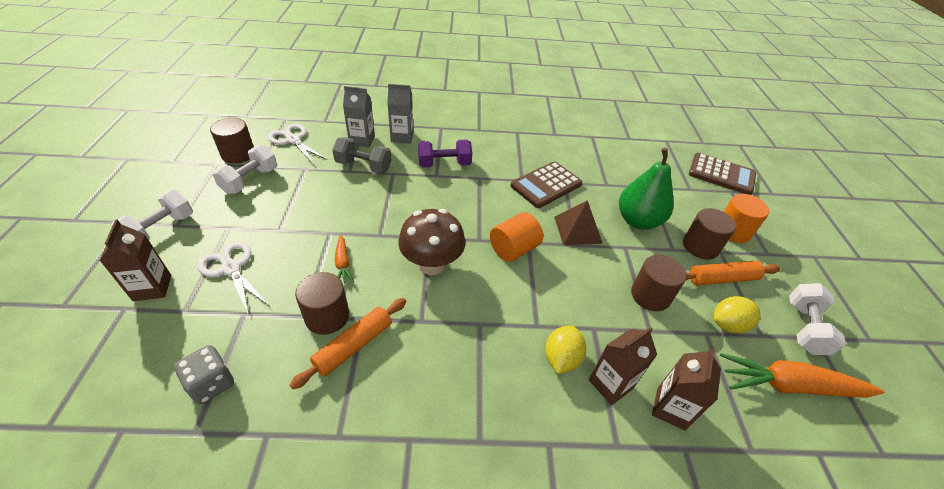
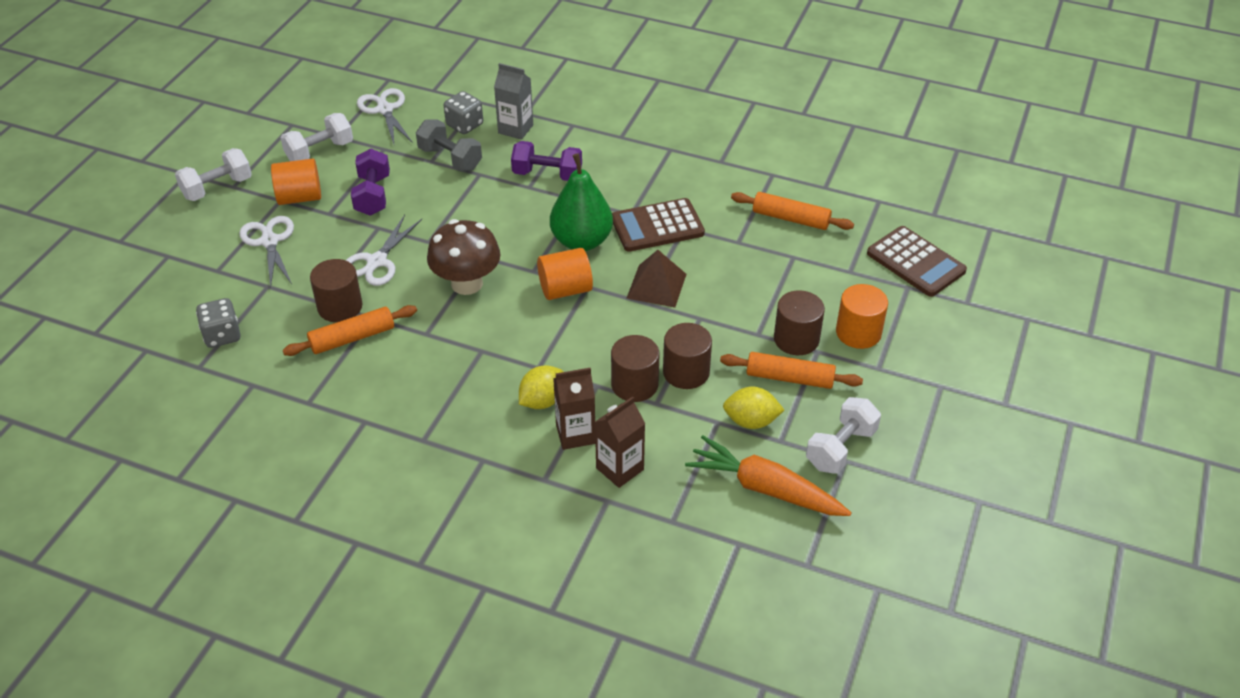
camera: 25 degrees right, 0 degrees up
brown carton [99,219,171,301] -> none
brown cylinder [210,118,254,164] -> brown cylinder moved to [611,335,659,402]
orange carrot [335,235,354,283] -> white scissors [346,215,422,286]
grey carton [343,86,375,148] -> grey dice [444,91,483,134]
green pear [619,148,674,230] -> green pear moved to [550,154,613,251]
none -> orange cylinder [271,159,321,205]
none -> purple dumbbell [351,148,390,216]
none -> orange rolling pin [731,192,854,230]

